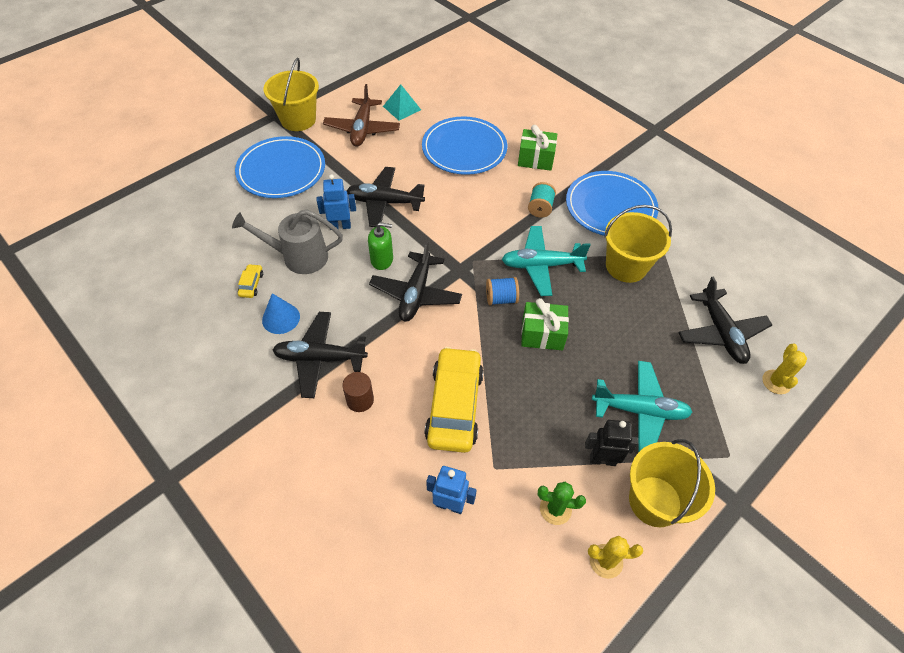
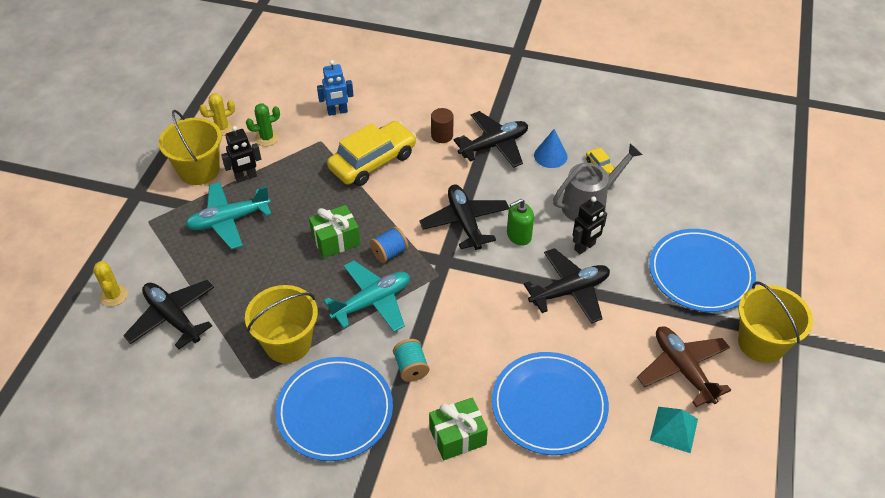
camera: 150 degrees right, 5 degrees down
blue robot [317,174,356,230] -> black robot [573,196,607,254]
yellow car [424,347,484,453] -> yellow car turned 105 degrees counterclockwise [327,121,416,186]

